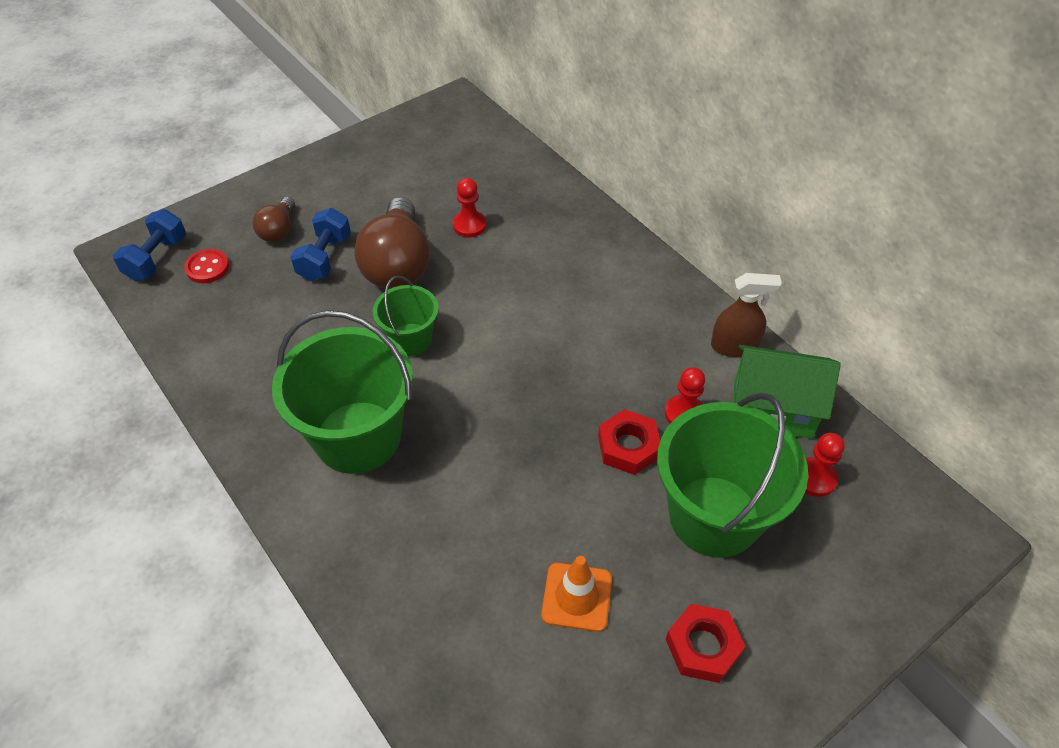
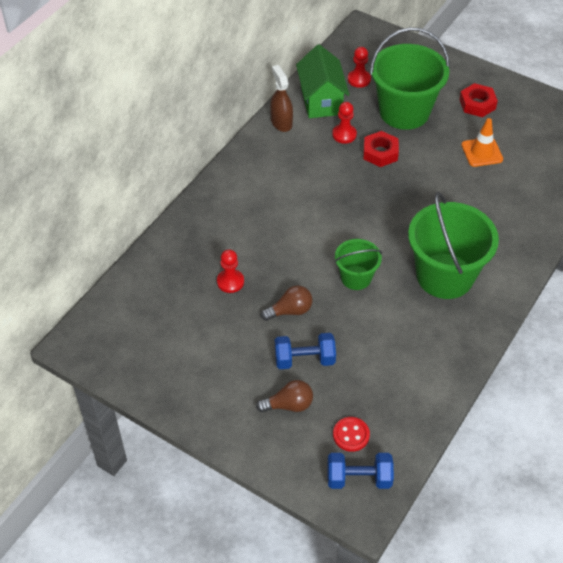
camera: 110 degrees left, 0 degrees up
brown light bulb [354,197,430,289] -> brown light bulb [261,285,312,321], size x0.52

